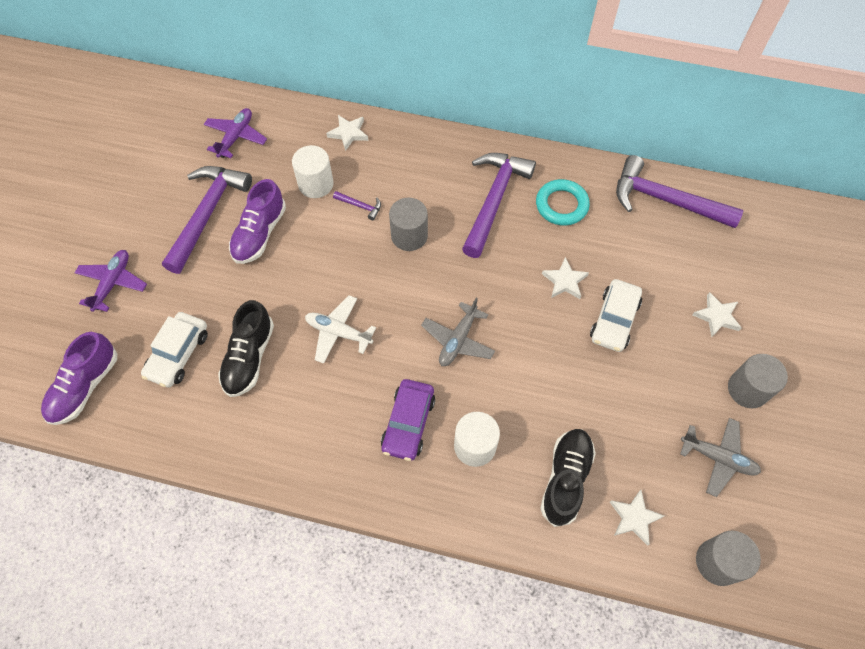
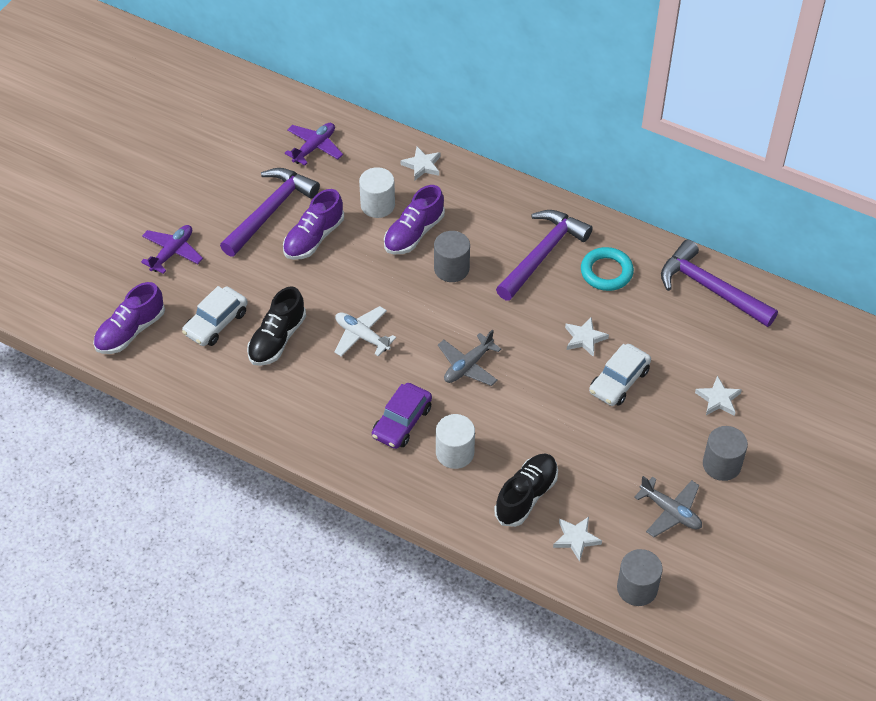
camera: 15 degrees right, 10 degrees down
purple hammer [333,191,381,221] -> purple shoe [384,185,445,254]

